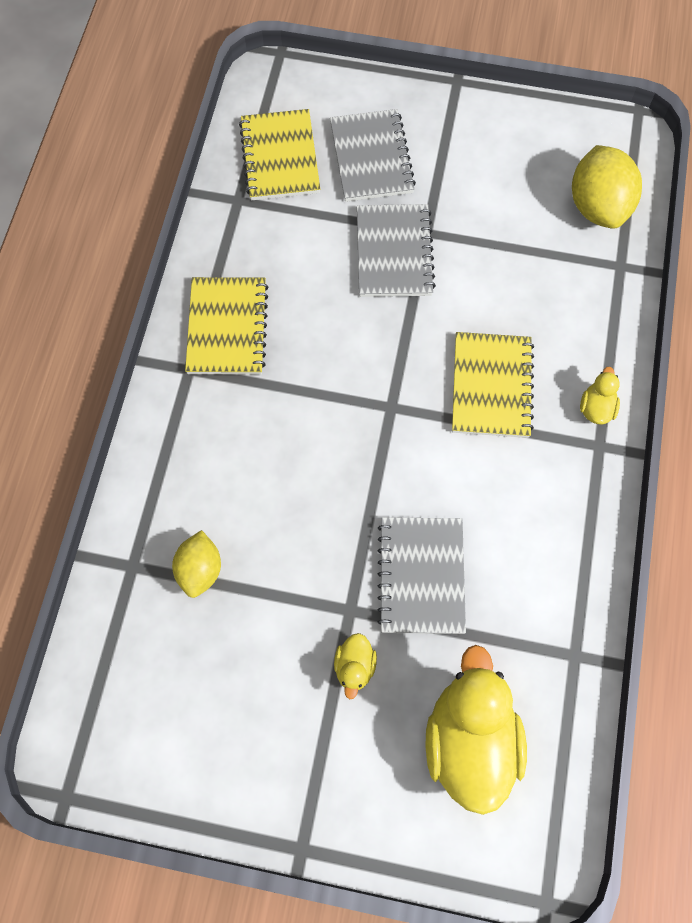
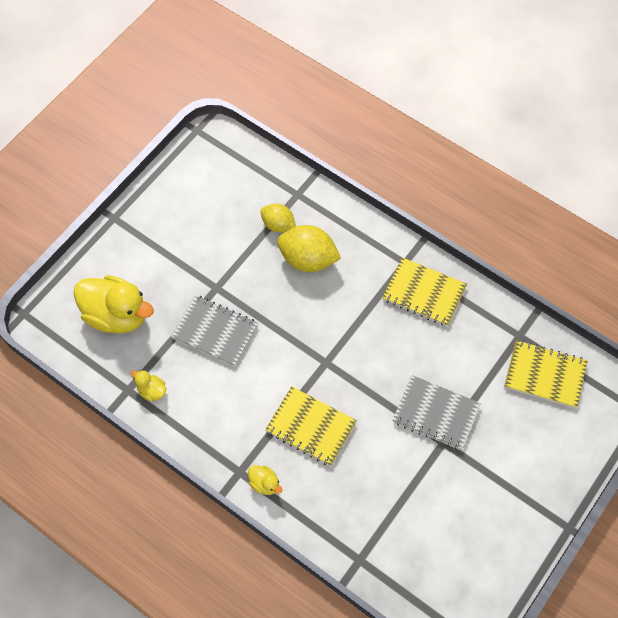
camera: 115 degrees right, 5 degrees down
grey notebook [330,109,416,202] -> none
yellow duck [334,633,377,699] -> yellow duck moved to [131,370,166,401]
yellow lemon [572,145,642,229] -> yellow lemon moved to [277,225,341,272]

